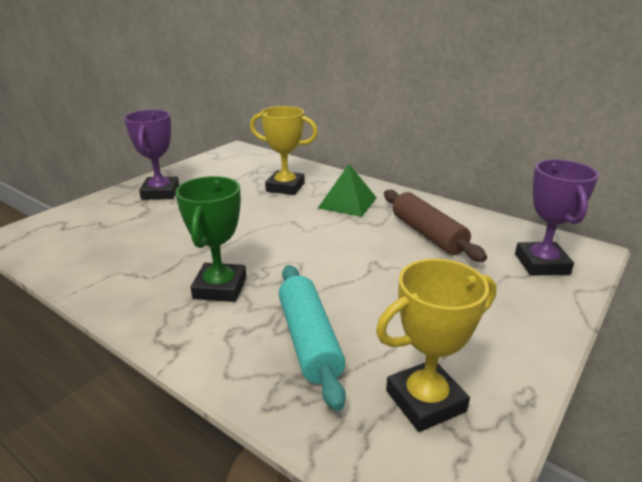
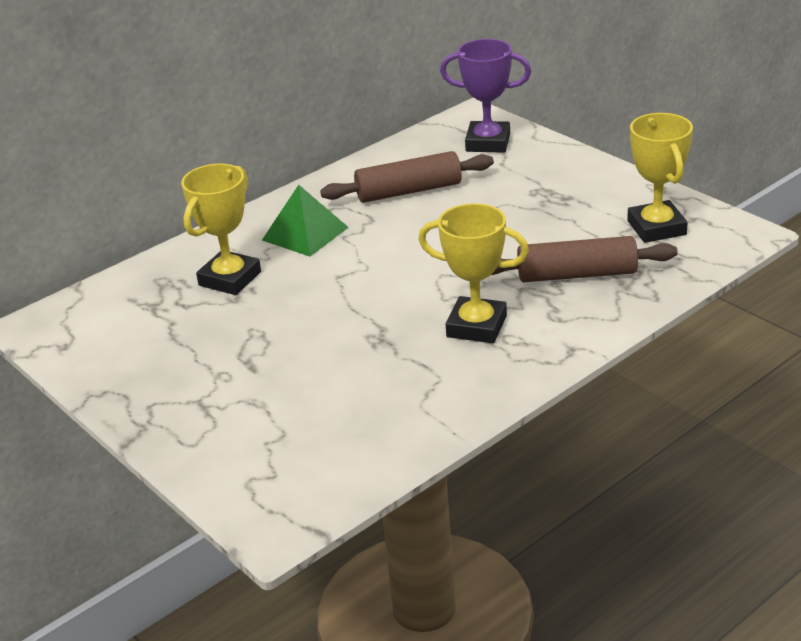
camera: 75 degrees left, 5 degrees up
purple trophy [124,110,179,200] -> none
green trophy [176,176,246,302] -> yellow trophy [418,203,529,343]
turquoise rolling pin [279,265,346,411] -> brown rolling pin [491,236,678,282]

